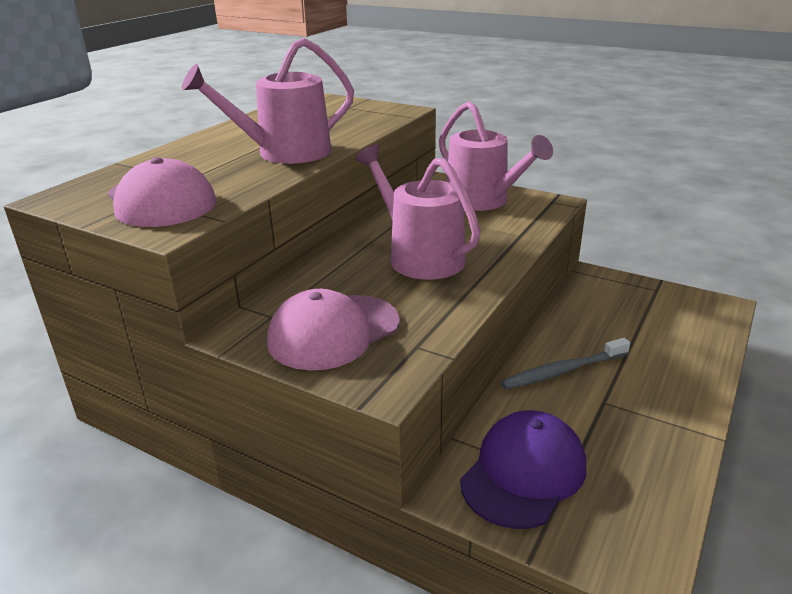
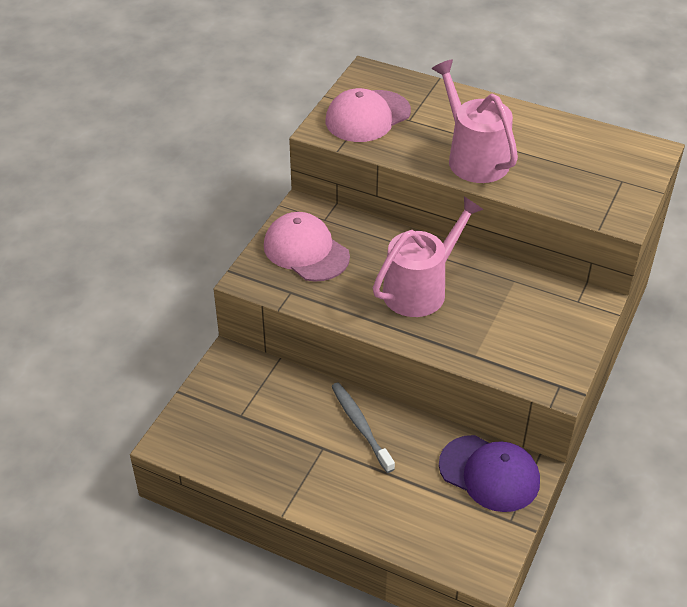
camera: 85 degrees right, 15 degrees up
pink watering can [439,101,553,211] -> none
purple cap [460,410,586,529] -> purple cap moved to [439,435,540,512]

